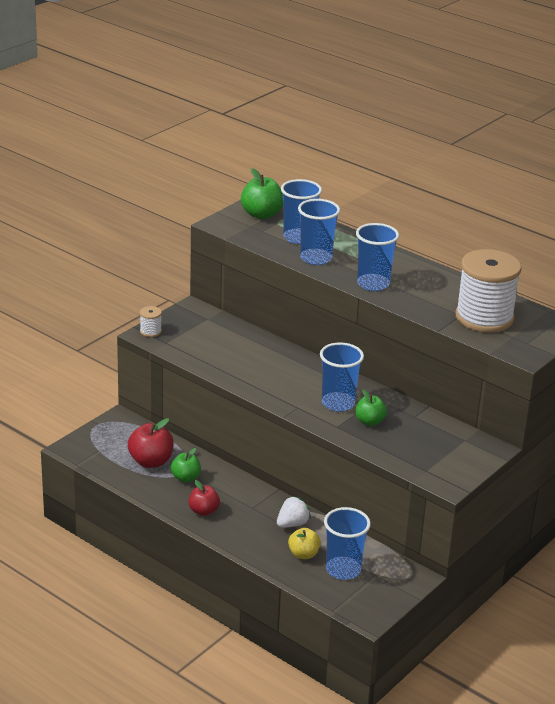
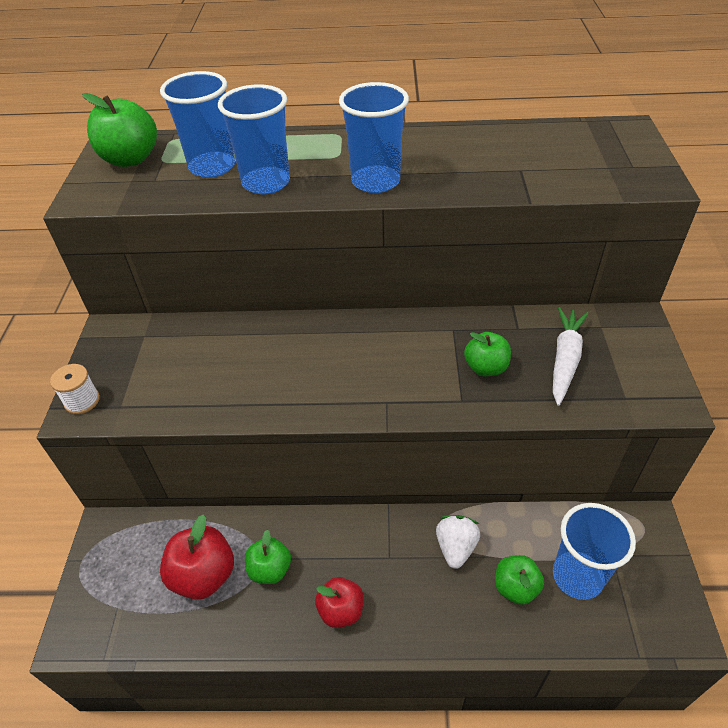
camera: 35 degrees left, 15 degrees up
yellow apple [288,528,321,559] -> green apple [495,555,544,605]
blue cup [320,342,364,412] -> none
white spool [455,249,522,333] -> none
none -> white carrot [553,307,589,406]

